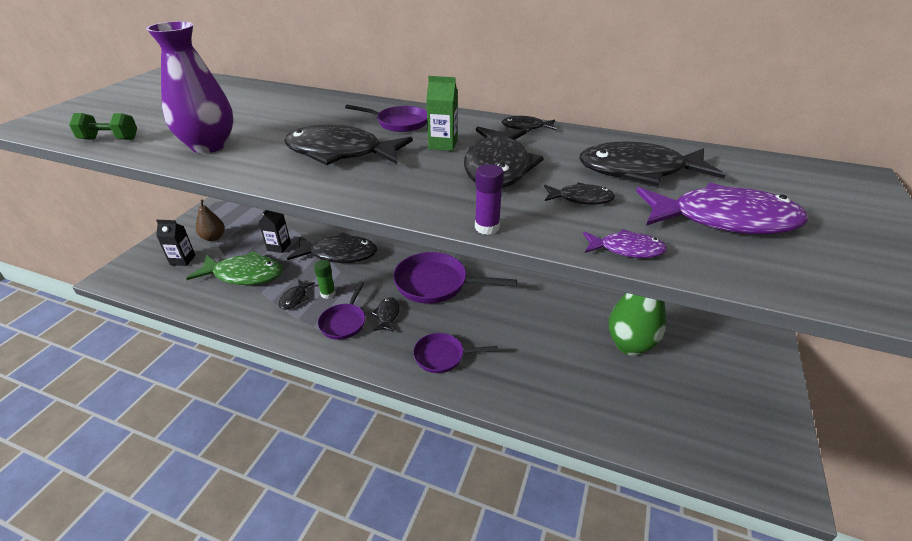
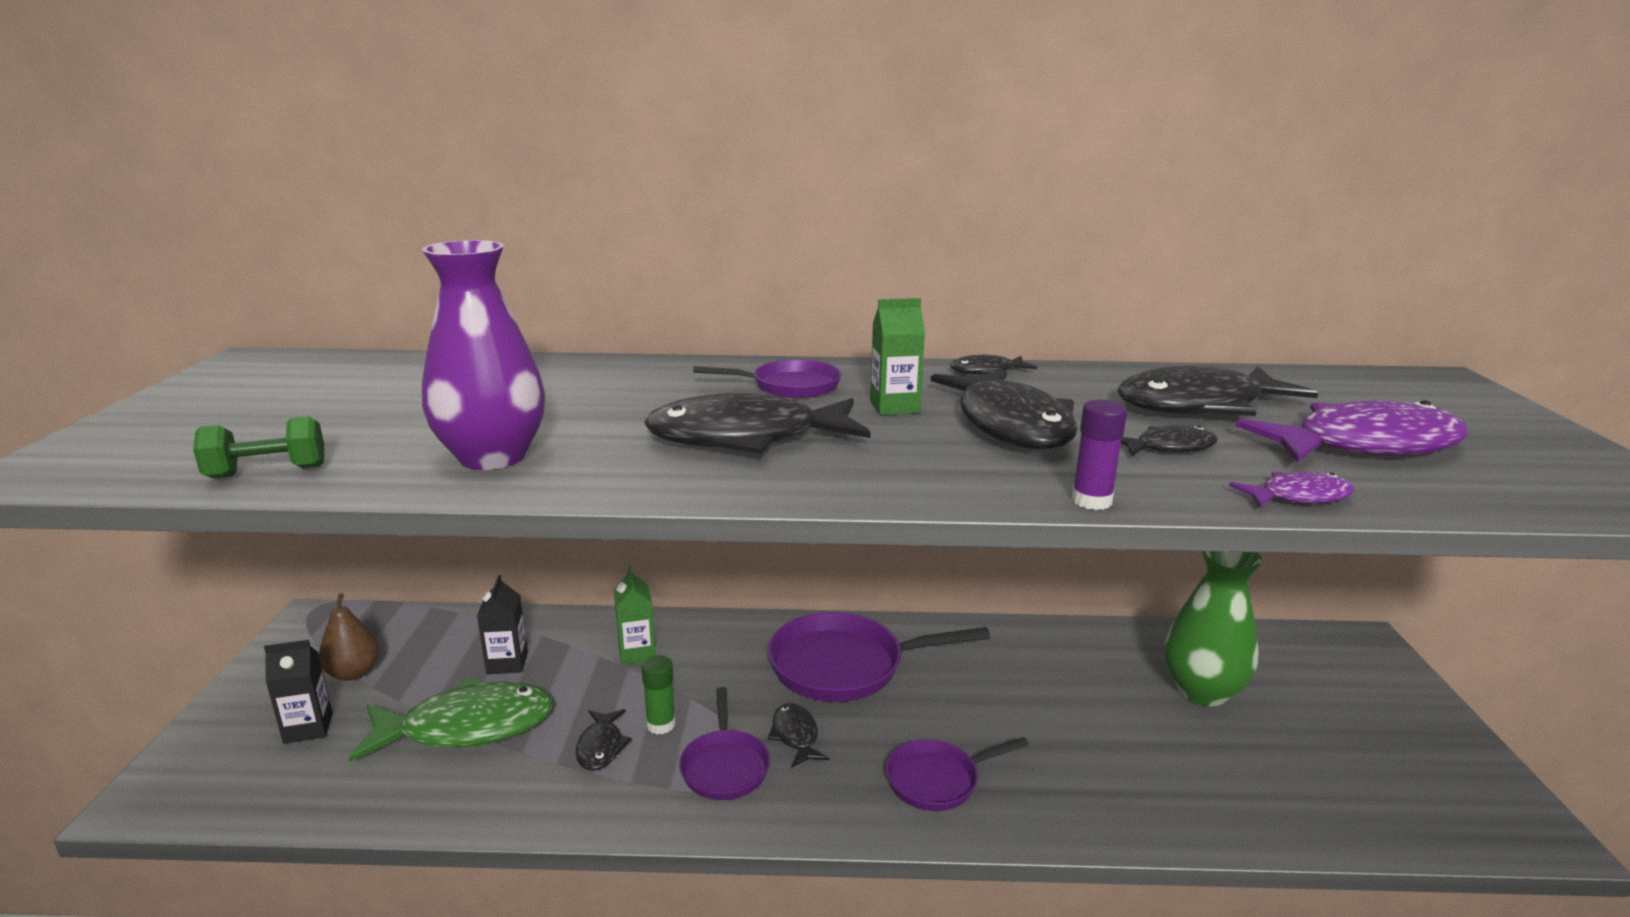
camera: 20 degrees left, 15 degrees down
black fish [287,232,377,263] -> green carton [614,566,656,665]

